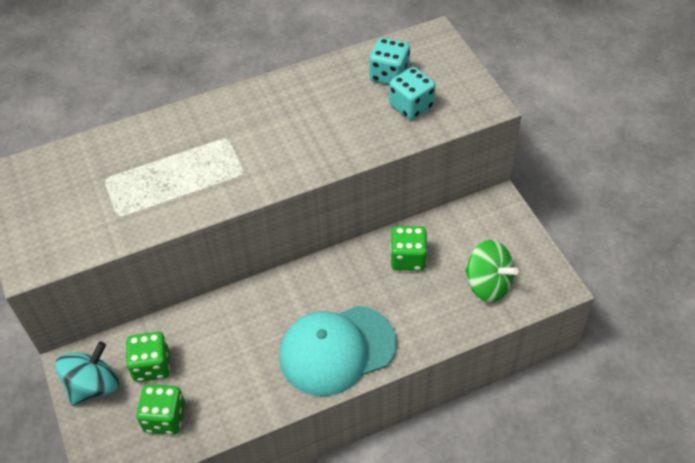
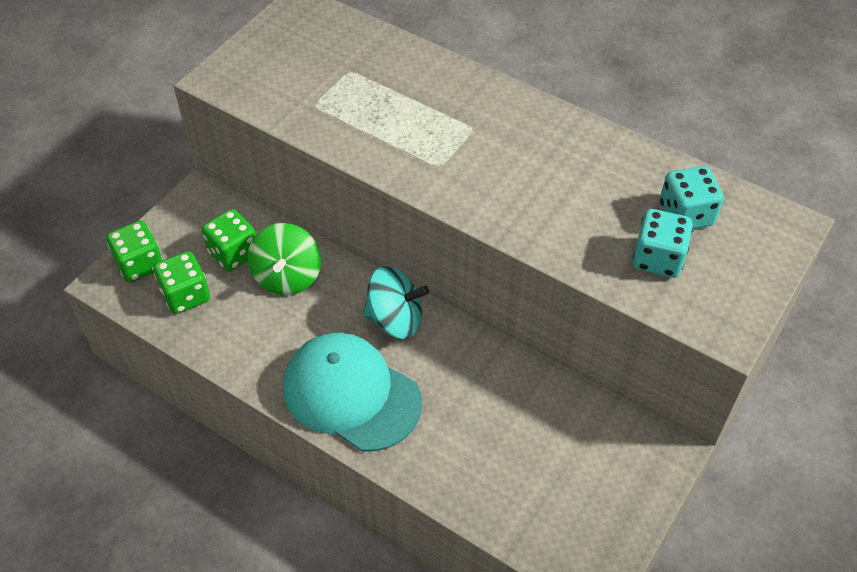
camera: 55 degrees right, 0 degrees up
turquoise spinning top [55,342,119,406] -> turquoise spinning top moved to [363,266,429,339]
green dice [391,226,427,271] -> green dice moved to [106,221,163,283]
green spinning top [465,240,519,302] -> green spinning top moved to [247,223,321,295]

